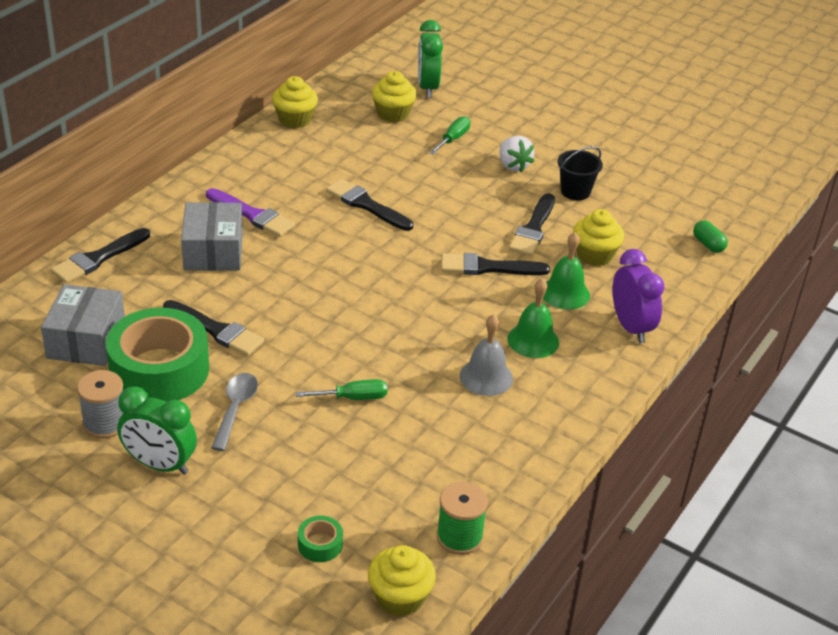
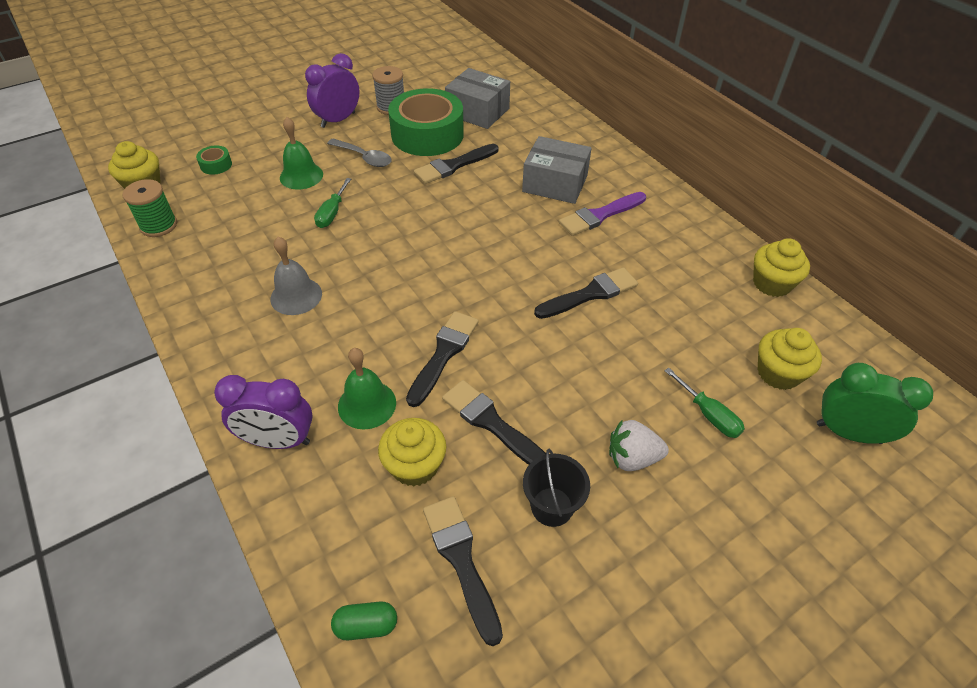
camera: 115 degrees right, 10 degrees up
black brush [51,228,150,283] -> black brush moved to [423,496,503,646]
green clock [117,386,197,475] -> purple clock [305,53,360,128]
green bell [507,278,559,358] -> green bell moved to [280,117,323,190]

